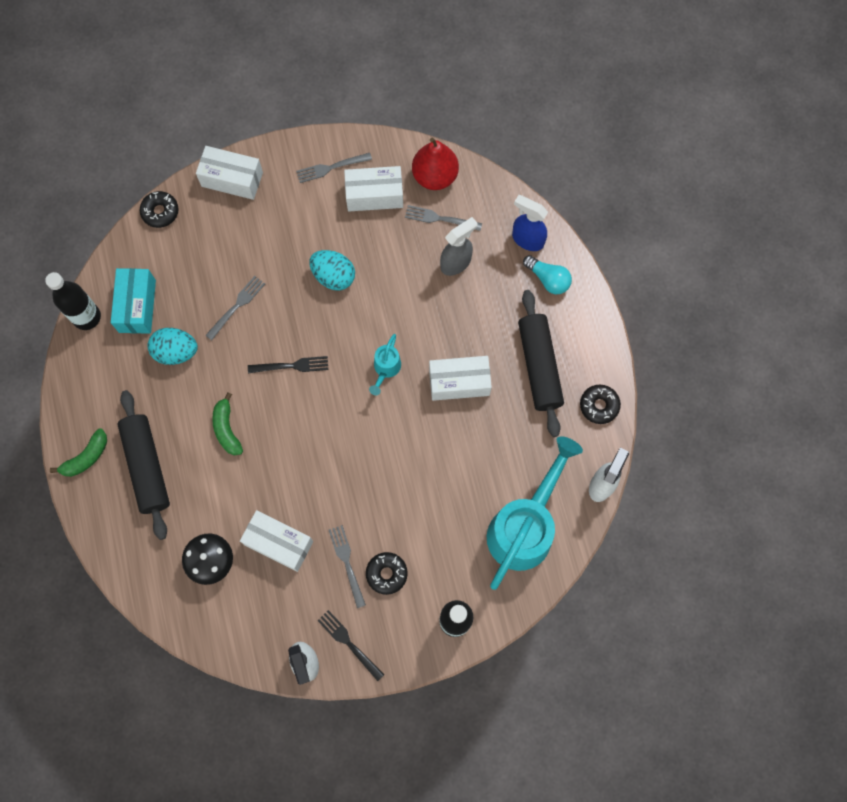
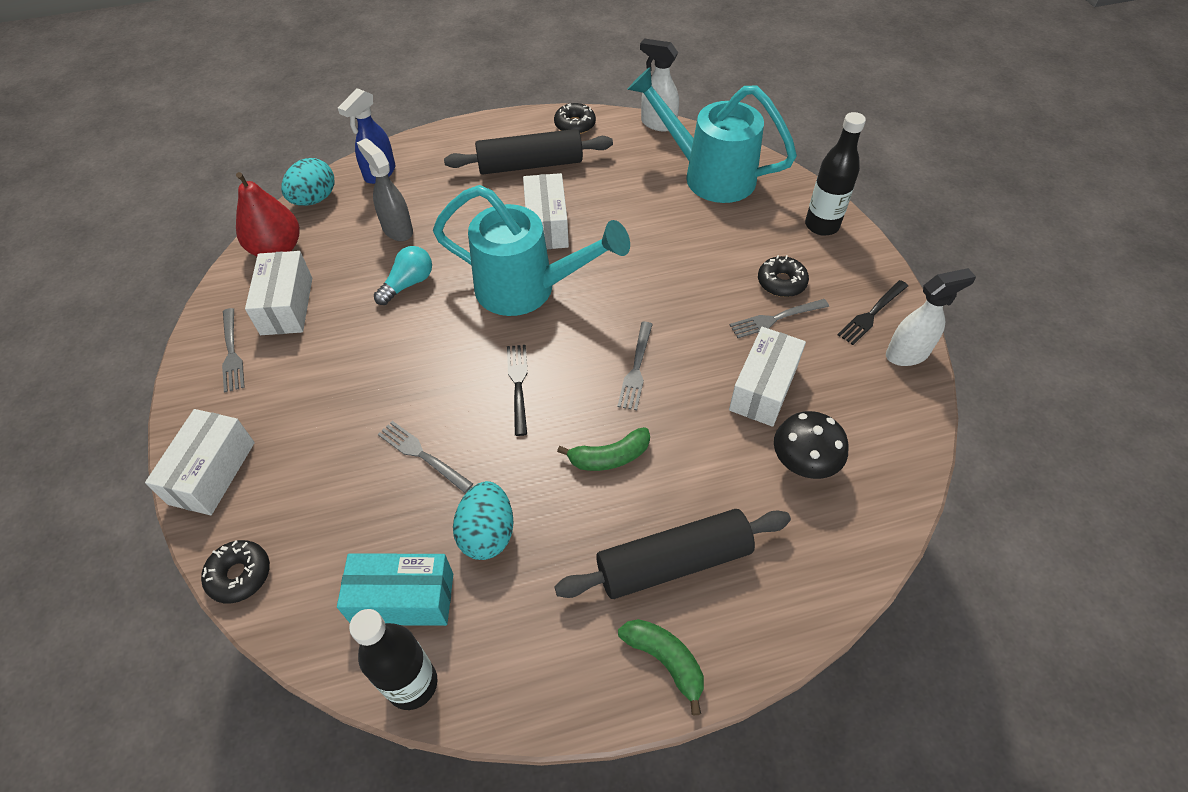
camera: 90 degrees left, 20 degrees down
turquoise egg [309,250,355,291] -> turquoise egg moved to [281,158,334,206]
turquoise watering can [369,334,401,395] -> turquoise watering can [433,185,630,316], size x2.28
grey fork [405,205,482,231] -> grey fork moved to [617,322,653,410]
turquoise light bulb [523,255,572,294] -> turquoise light bulb moved to [374,246,432,305]

